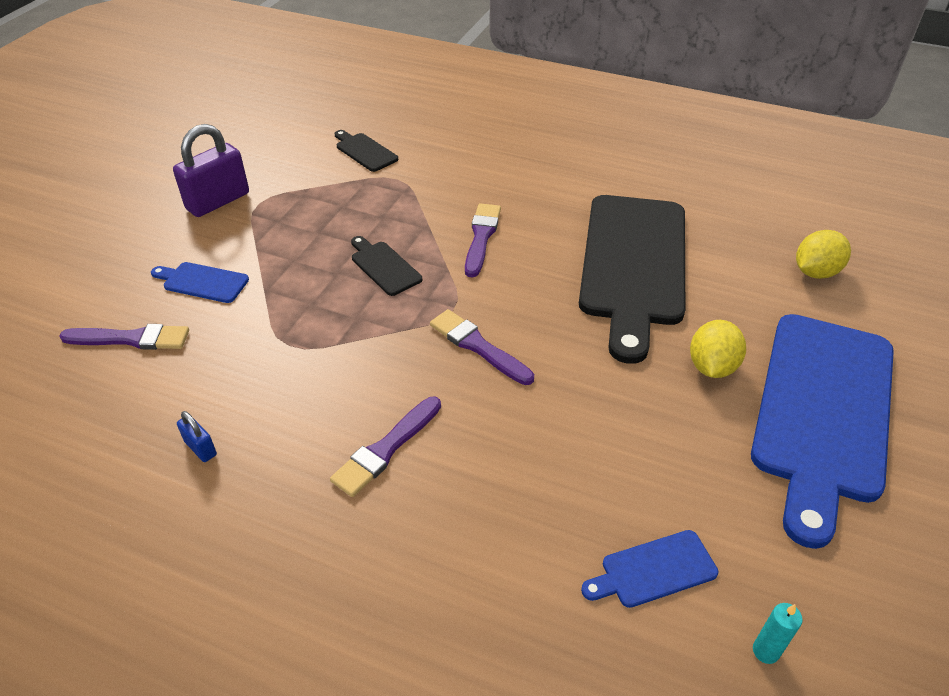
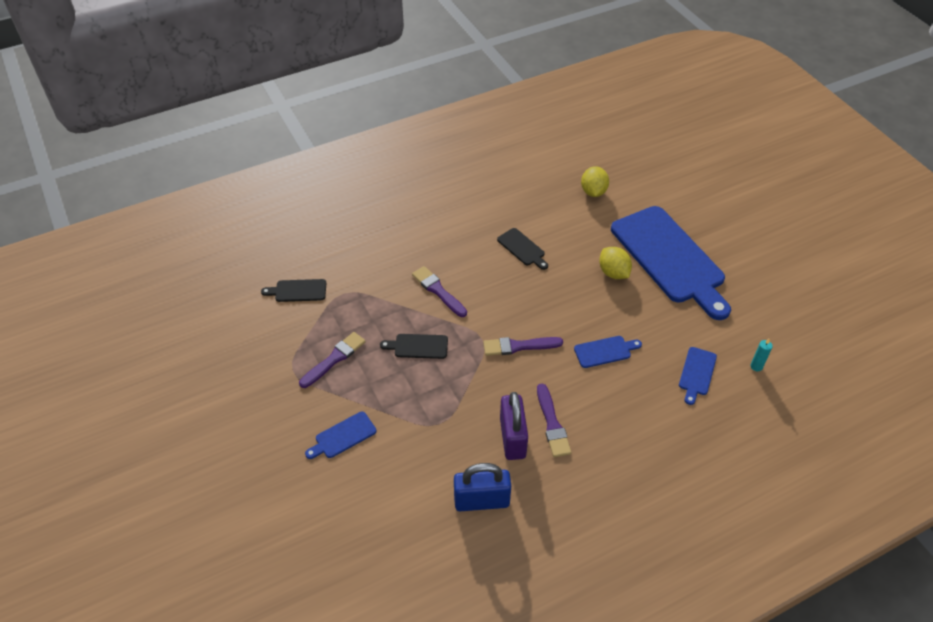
camera: 50 degrees left, 5 degrees up
purple brush [59,324,189,350] -> purple brush moved to [299,332,366,388]
purple padlock [173,124,249,217] -> purple padlock moved to [500,392,528,460]
blue padlock [177,411,217,462] -> blue padlock [454,463,511,511], size x2.15
black cutting board [579,195,685,364] -> black cutting board [497,228,548,270], size x0.41
none -> blue cutting board [574,336,642,368]

